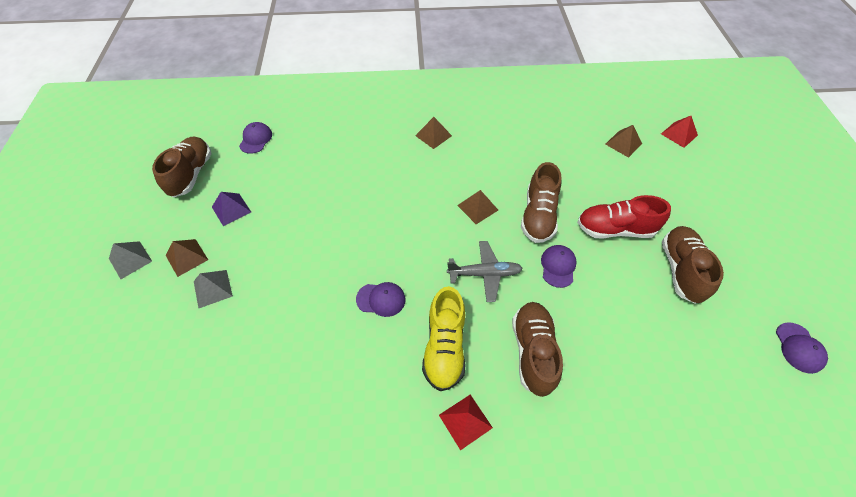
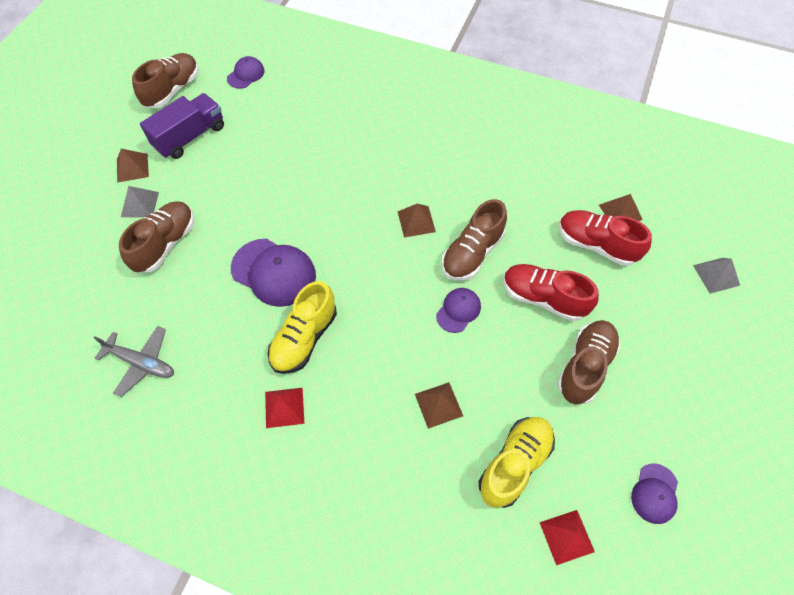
camera: 25 degrees right, 5 degrees up
grey pyramid [109,241,152,279] -> grey pyramid moved to [693,258,740,294]
purple pyramid [212,192,251,226] -> purple truck [140,93,224,159]
purple cap [356,282,405,317] -> purple cap [231,239,316,307], size x1.80
brown pyramid [415,117,452,149] -> brown pyramid moved to [415,382,463,429]
grey plane [447,241,523,302] -> grey plane moved to [94,326,174,397]
brown shoe [512,302,563,397] -> brown shoe moved to [119,201,194,272]
red pyramid [661,116,698,148] -> red pyramid moved to [539,510,595,565]
none -> yellow shoe [479,417,555,508]
none -> red shoe [559,210,652,266]

